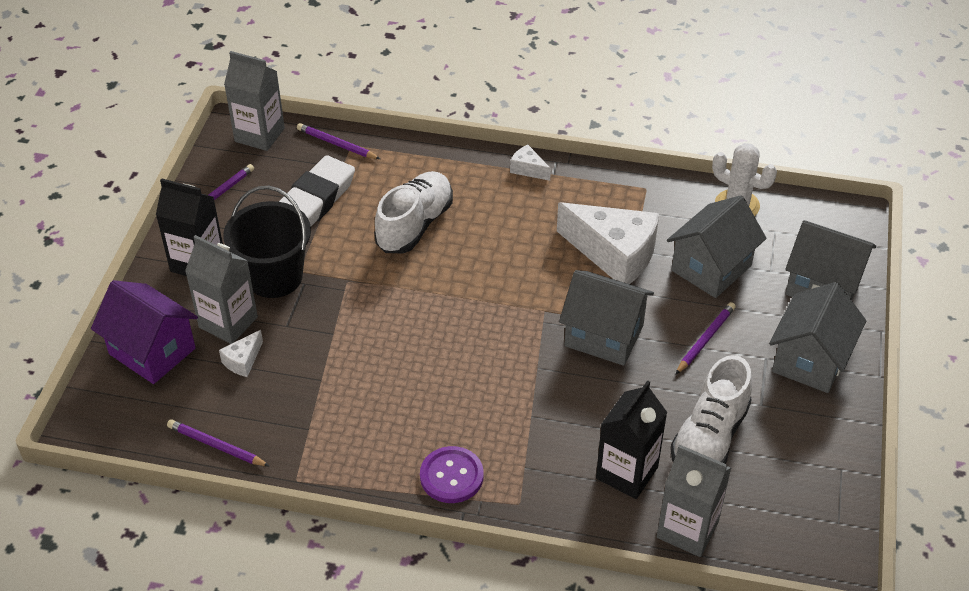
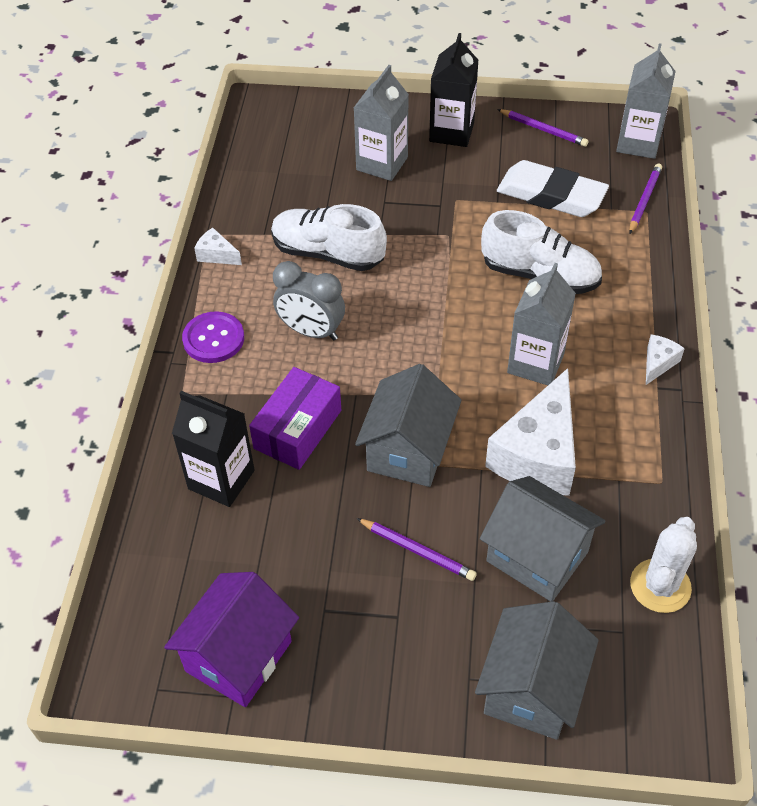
camera: 85 degrees right, 5 degrees up
purple house [91,280,198,384] -> purple house moved to [164,572,299,707]
purple pencil [167,419,269,466] -> none
white cheese [219,330,263,377] -> white cheese moved to [194,228,242,265]
black bucket [223,186,311,298] -> none
grey carton [657,445,731,557] -> grey carton moved to [507,263,576,385]
white shoe [670,355,752,464] -> white shoe moved to [271,204,387,271]
grey house [769,282,866,393] -> none
none -> purple box [249,367,341,470]
none -> grey clock [273,261,345,340]

